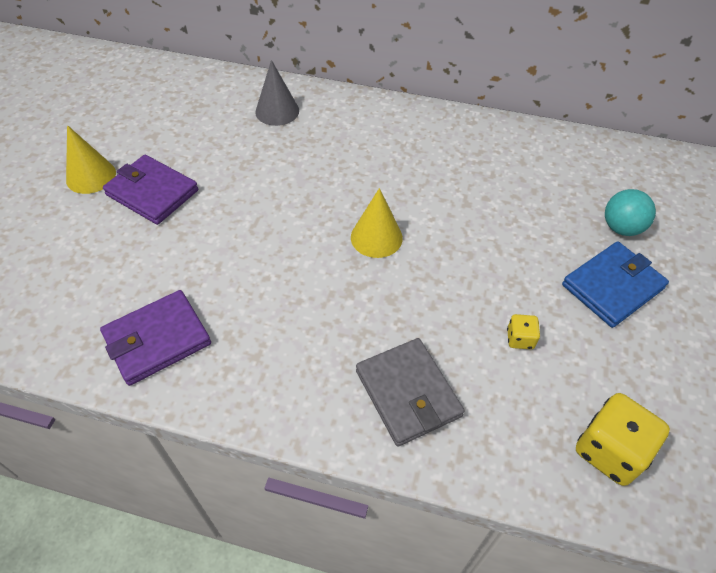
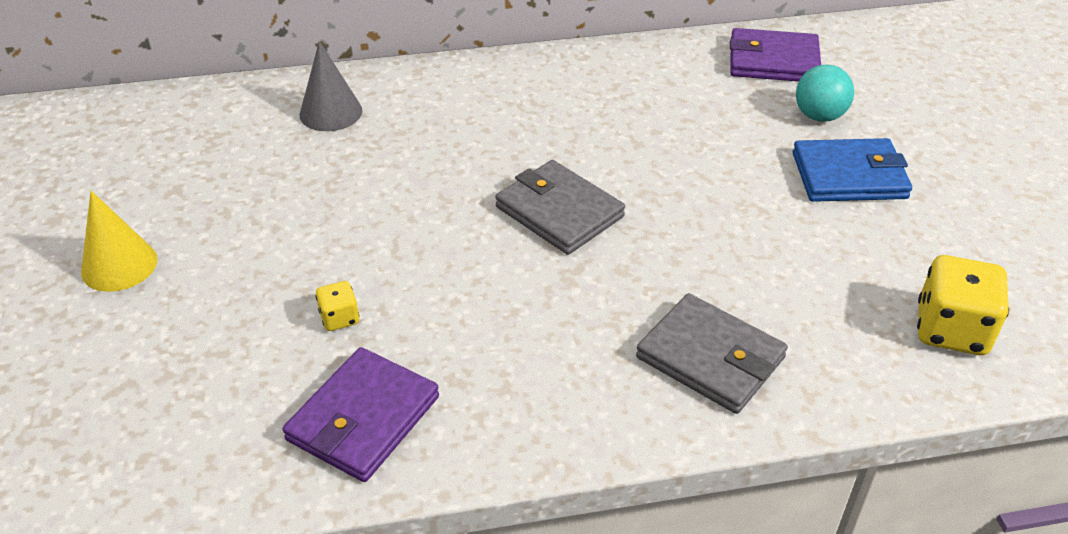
camera: 25 degrees left, 10 degrees down
purple wallet [103,155,198,225] -> purple wallet moved to [730,28,821,82]
yellow cone [351,188,403,258] -> grey wallet [495,160,625,255]
yellow dice [507,314,540,349] -> yellow dice moved to [316,281,359,331]
blue wallet [562,241,669,328] -> blue wallet turned 60 degrees clockwise [793,138,912,202]

